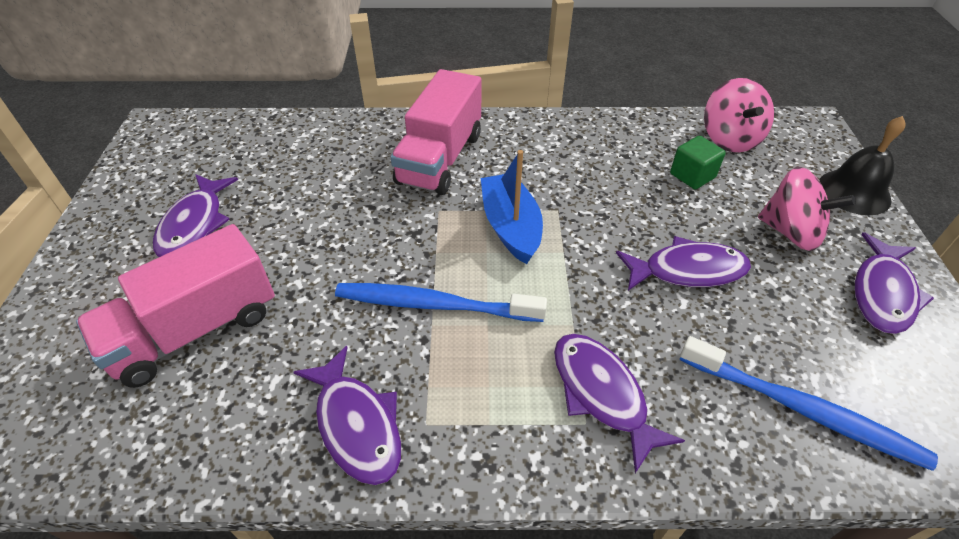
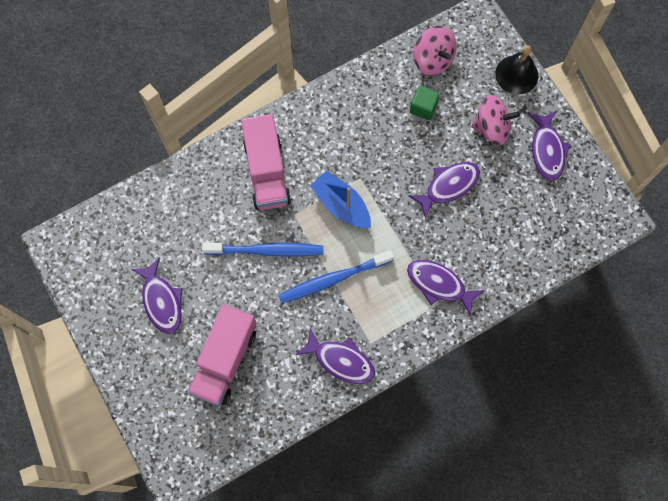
camera: 30 degrees left, 25 degrees up
blue toothbrush [679,336,938,471] -> blue toothbrush moved to [202,243,324,257]

